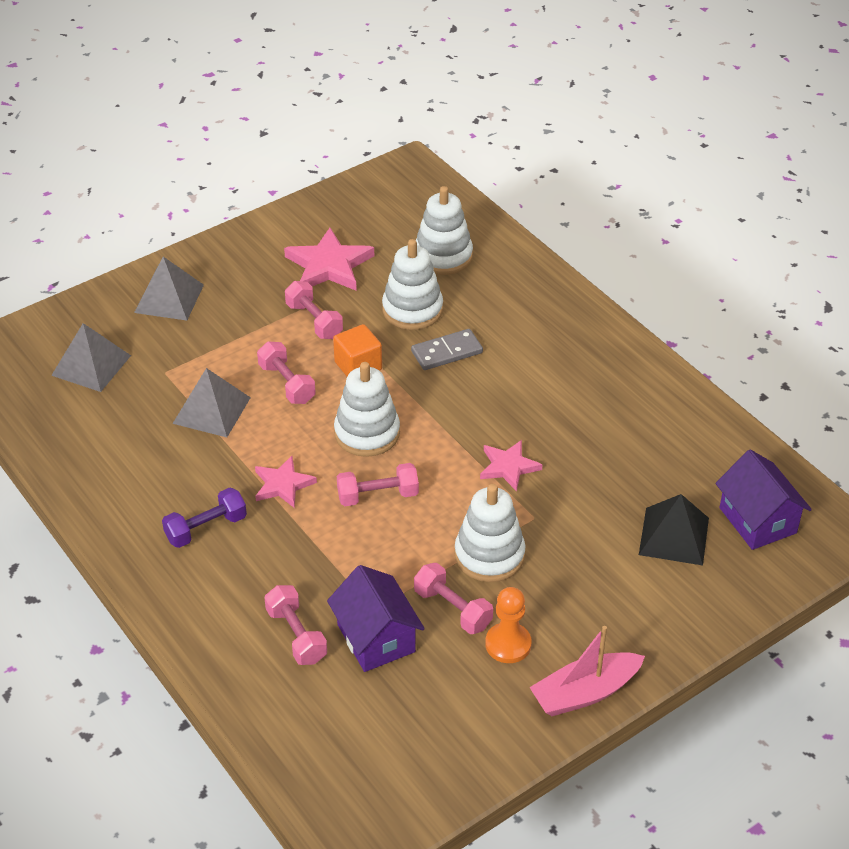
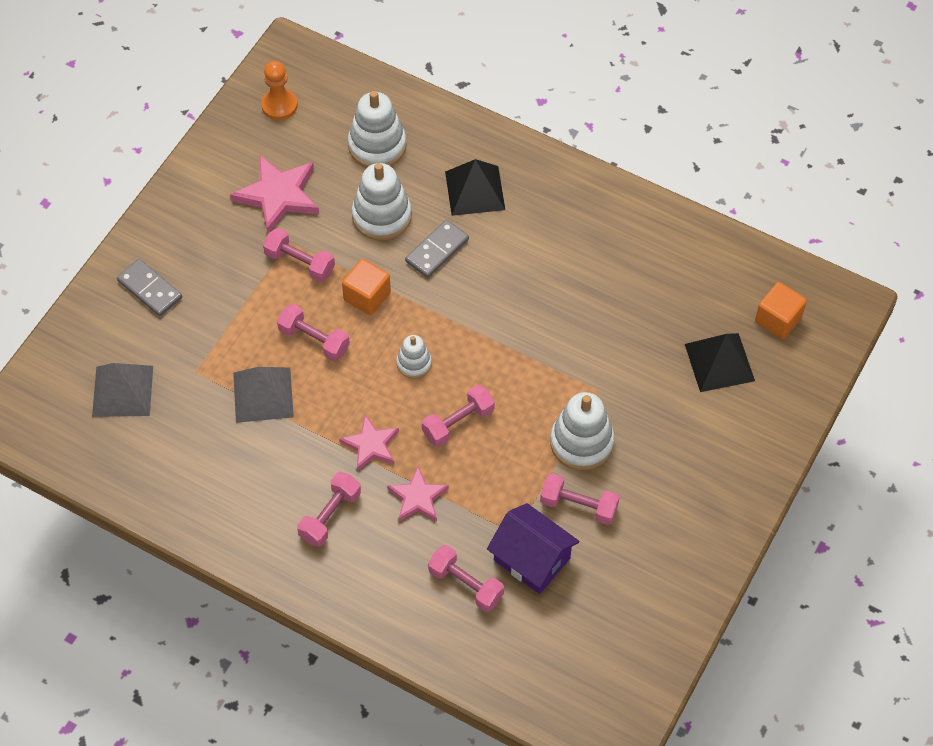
camera: 25 degrees left, 15 degrees up
grey pyramid [134,257,204,321] -> grey domino [117,259,182,317]
purple dumbbell [162,487,247,548] -> pink dumbbell [297,472,361,547]
white stacking toy [334,362,400,457] -> white stacking toy [396,335,432,379], size x0.57
pink star [480,440,543,492] -> pink star moved to [387,466,449,521]
orange pawn [485,587,532,663] -> orange pawn moved to [261,61,298,120]
pink boat [529,626,645,716] -> none
purple house [716,450,812,550] -> orange cube [755,282,807,339]
none -> black pyramid [445,159,505,216]

